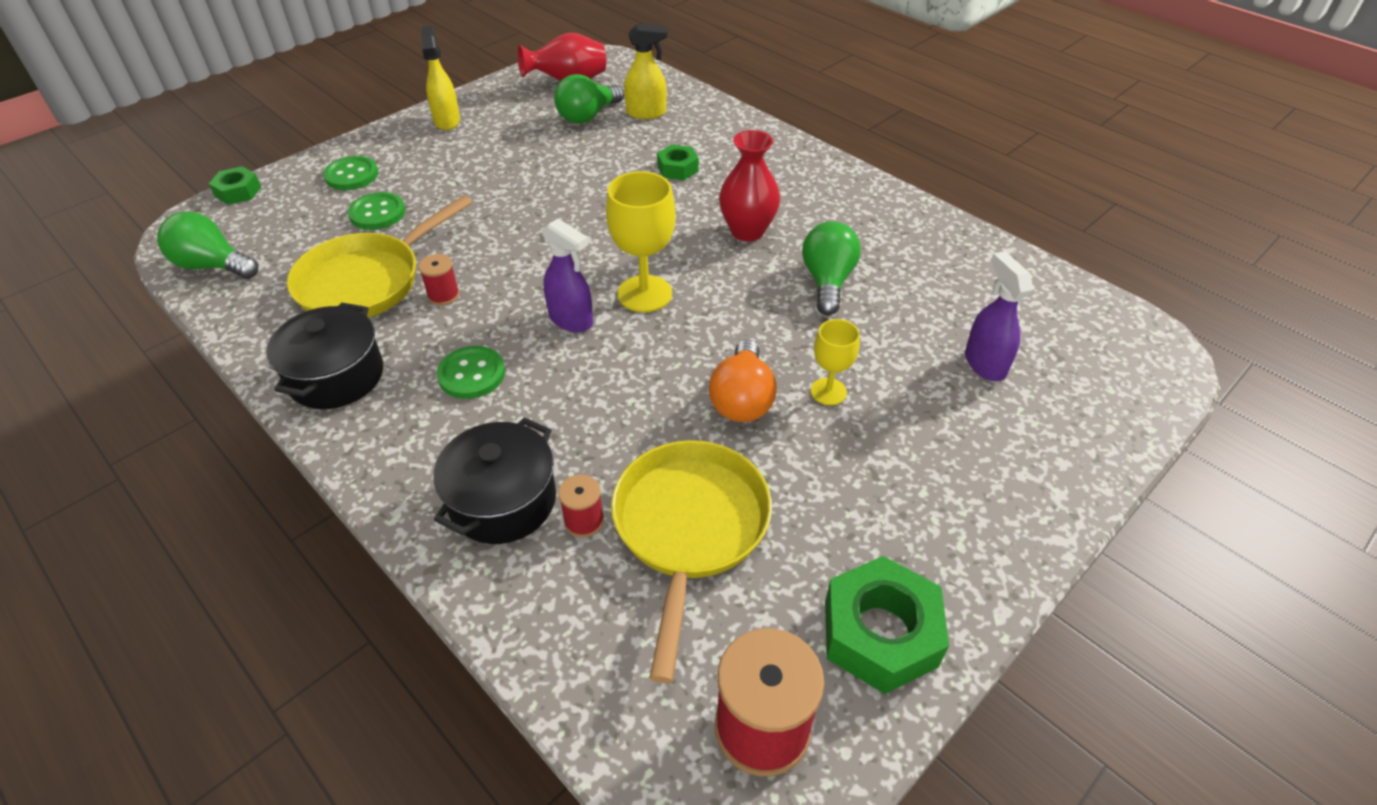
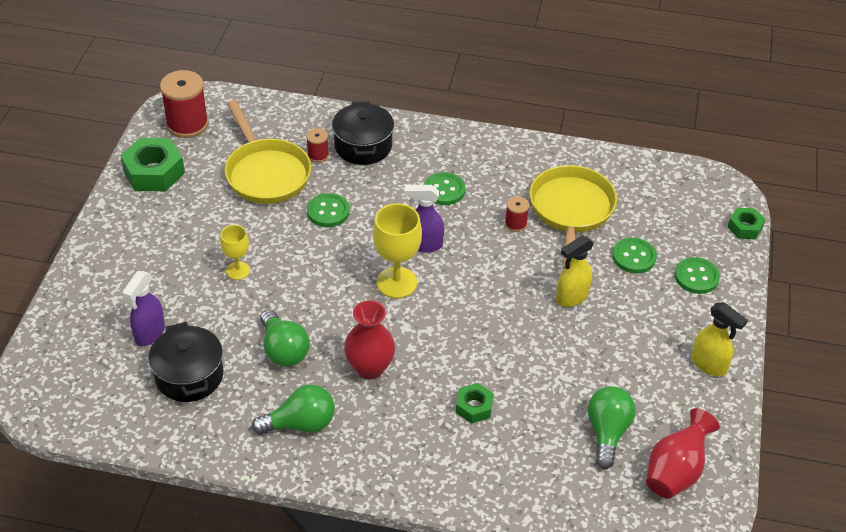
camera: 145 degrees right, 0 degrees up
green light bulb [157,211,258,279] -> green light bulb moved to [252,385,335,435]
black pot [266,303,383,409] -> black pot moved to [149,322,223,402]
yellow spray bottle [624,24,667,119] -> yellow spray bottle moved to [556,235,594,307]
orange light bulb [709,340,777,422] -> none
purple spray bottle [965,251,1033,381] -> purple spray bottle turned 75 degrees clockwise [122,271,165,346]
none -> green button [307,193,350,227]

